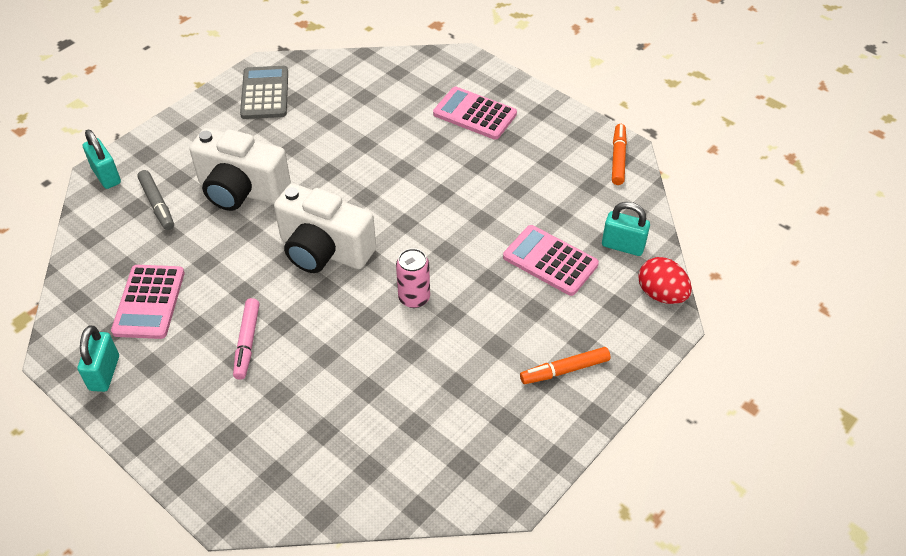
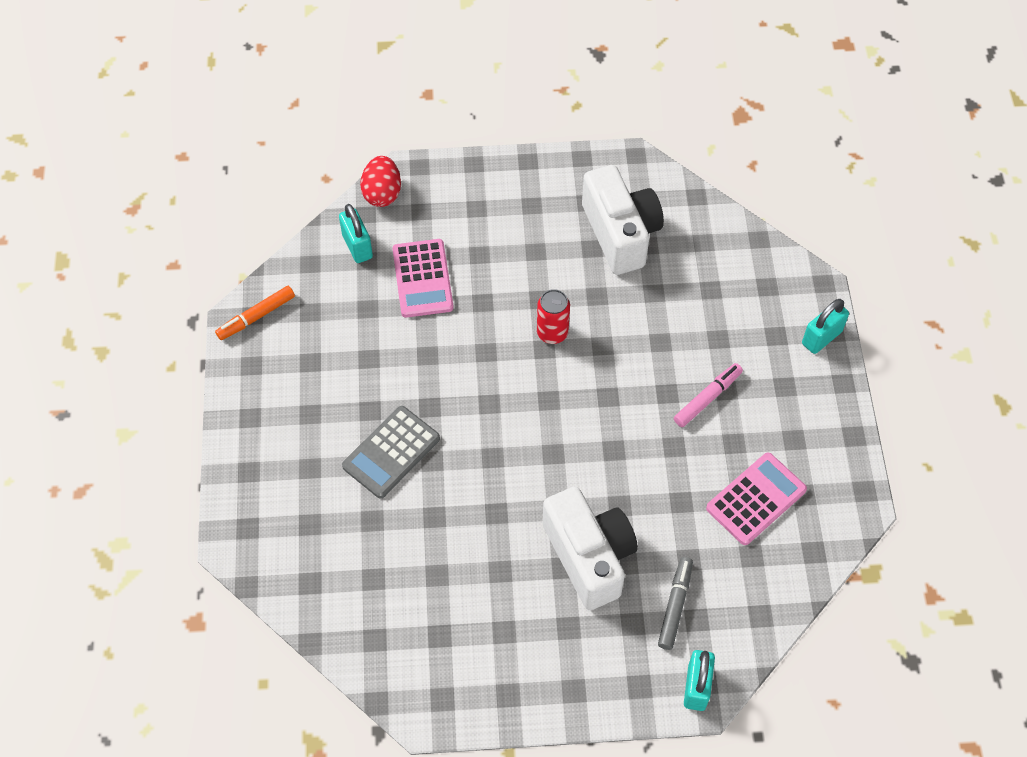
camera: 135 degrees left, 10 degrees up
turquoise padlock [78,326,119,392] -> turquoise padlock moved to [802,299,849,354]
grey calculator [240,66,288,119] -> grey calculator moved to [342,406,440,498]
white camera [274,183,376,273] -> white camera moved to [582,165,664,275]
pink can [396,248,430,308] -> red can [537,289,570,344]
pink calculator [433,87,517,140] -> none
orange marker [520,347,610,384] -> none

